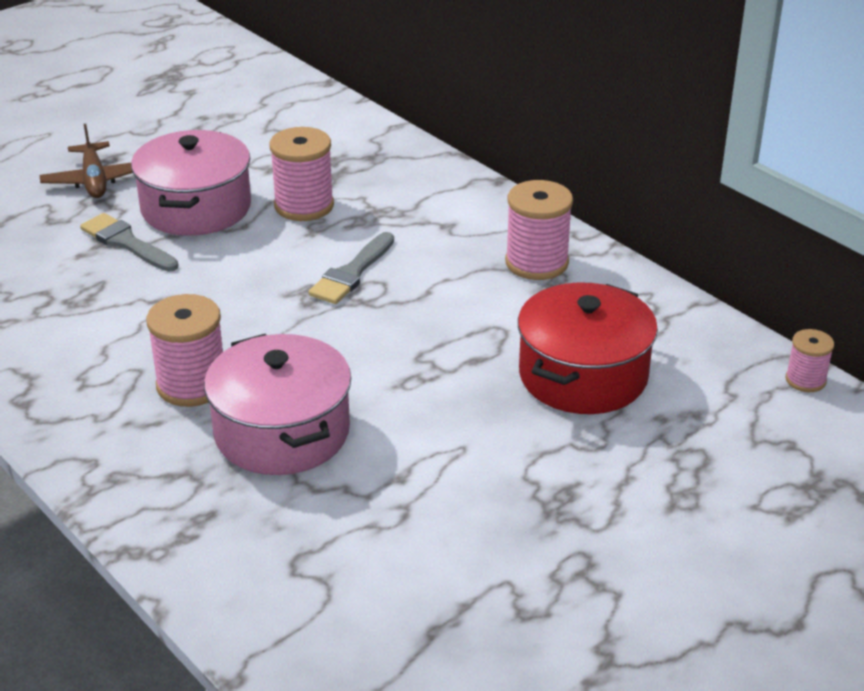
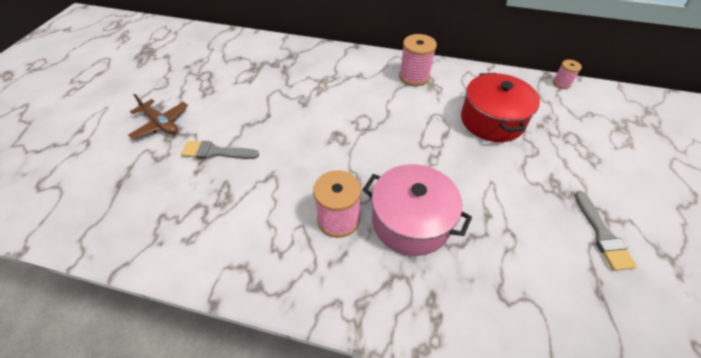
camera: 35 degrees left, 15 degrees up
pink pot [131,130,251,236] -> none
pink spool [269,127,334,221] -> none
grey brush [308,232,394,304] -> grey brush moved to [574,191,637,271]

